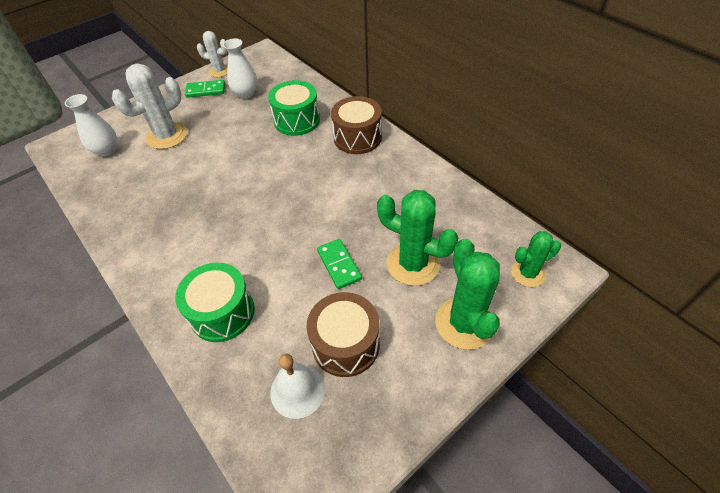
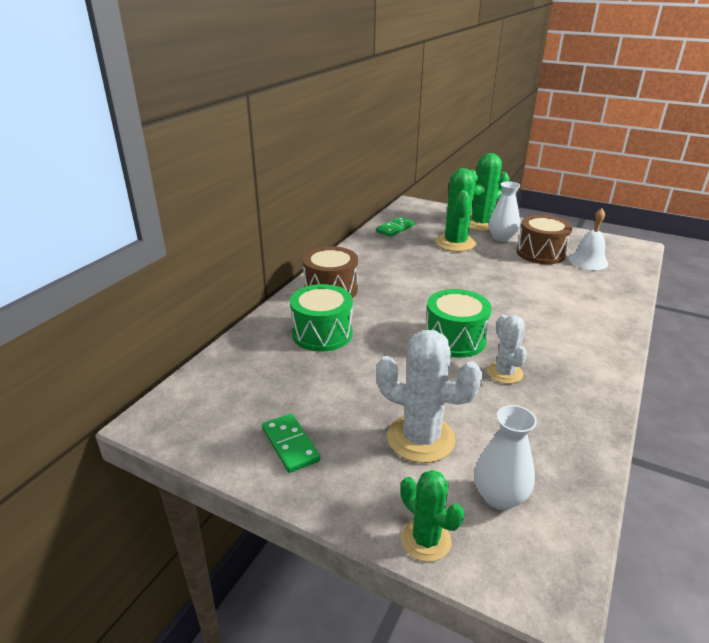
camera: 115 degrees left, 20 degrees down
green drum [175,263,255,342] -> green drum moved to [426,289,492,358]
white cactus [197,31,228,77] -> white cactus moved to [487,314,527,384]
white vase [223,38,257,99] -> white vase moved to [489,182,520,242]
green domino [317,239,362,289] -> green domino moved to [376,217,415,237]
green cactus [511,231,561,287] -> green cactus moved to [400,470,464,562]

